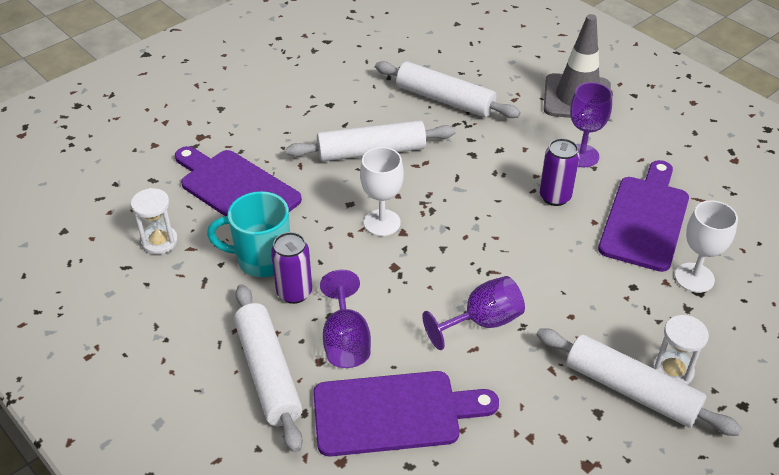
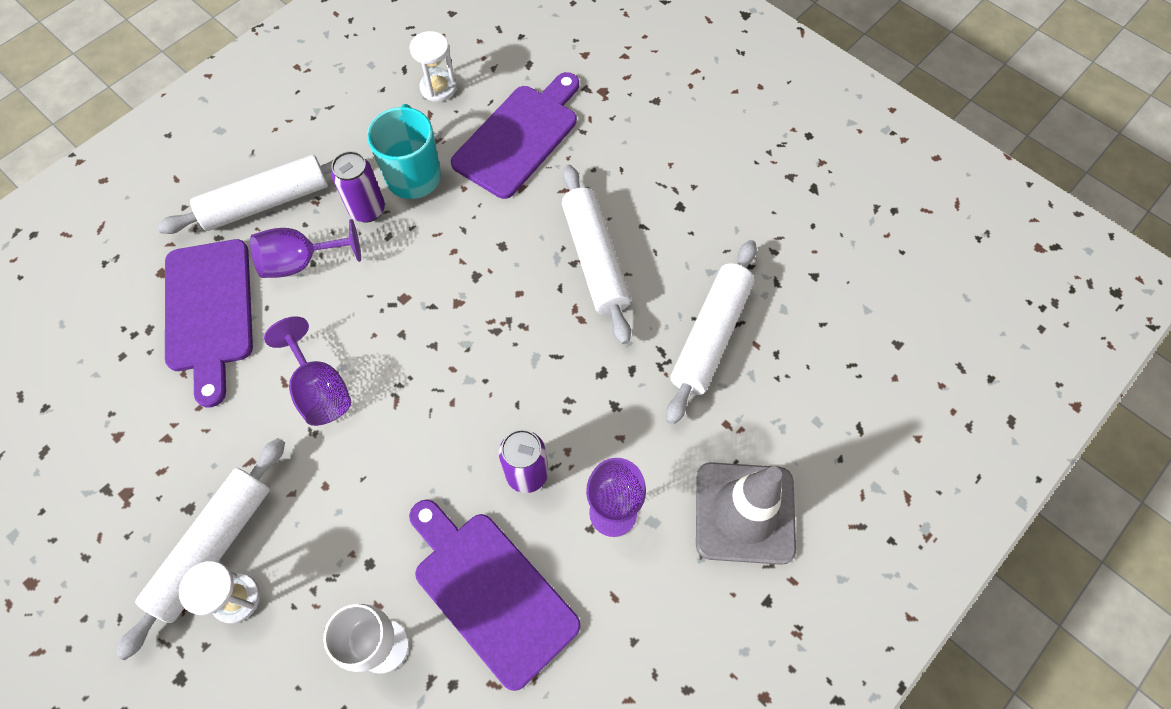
camera: 85 degrees right, 20 degrees up
white goblet [360,147,404,236] -> none
purple cutting board [598,160,689,272] -> purple cutting board turned 150 degrees counterclockwise [409,500,580,691]

